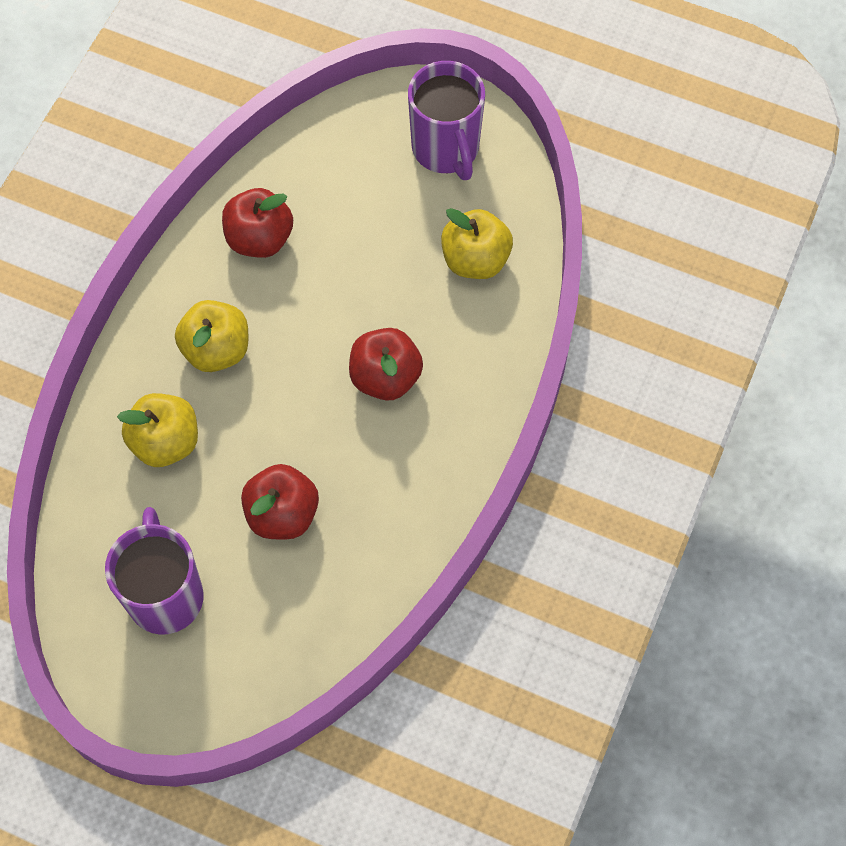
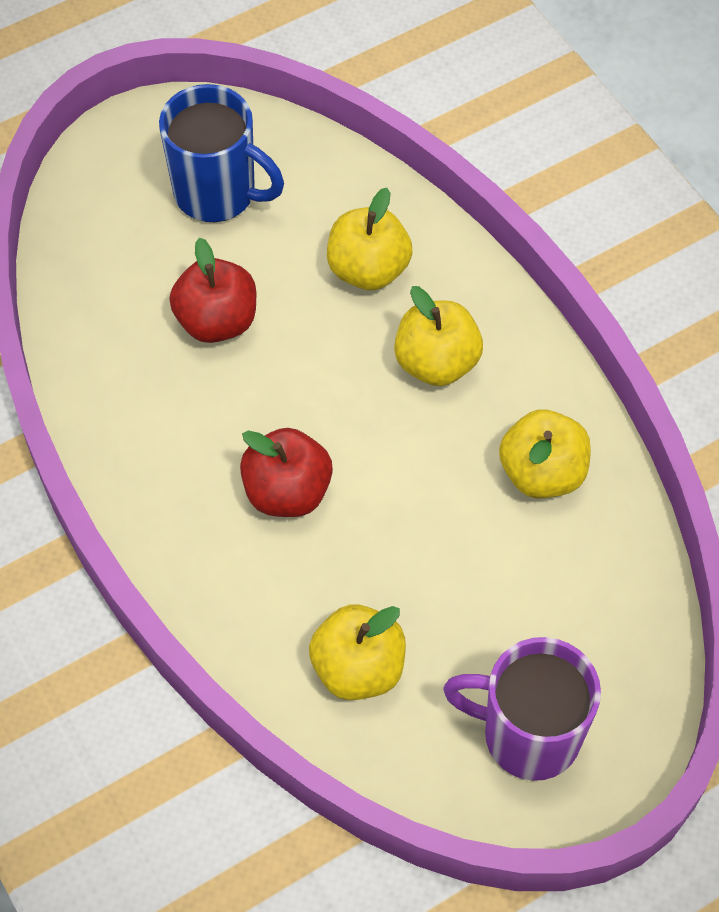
camera: 125 degrees right, 5 degrees down
purple mug [105,507,203,635] -> blue mug [159,84,284,222]
red apple [222,188,293,258] -> yellow apple [499,409,591,498]

